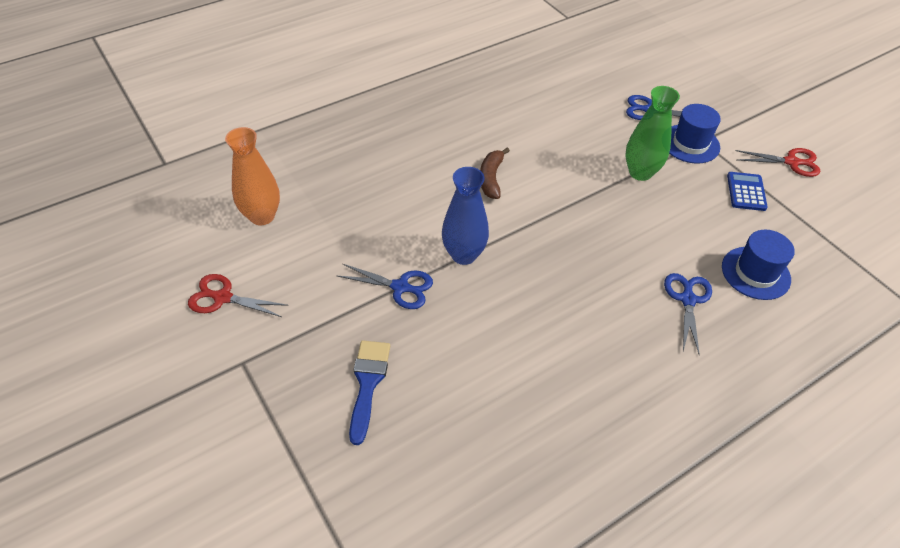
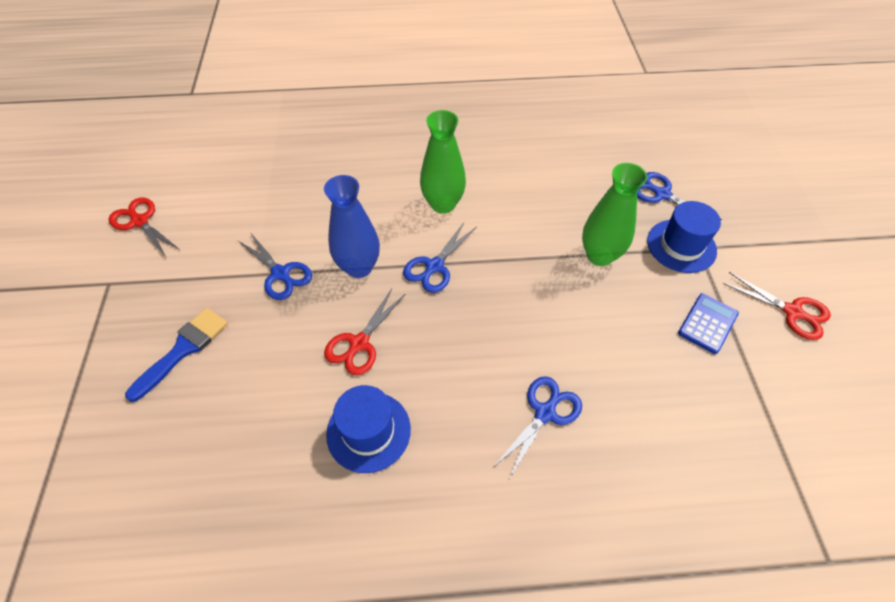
camera: 30 degrees right, 5 degrees up
orange vase [225,127,280,225] -> none
brown banana [480,147,510,199] -> green vase [420,110,466,214]
blue hat [722,230,795,300] -> blue hat moved to [326,385,411,473]
none -> red scissors [324,288,405,375]
none -> blue scissors [403,221,477,293]

